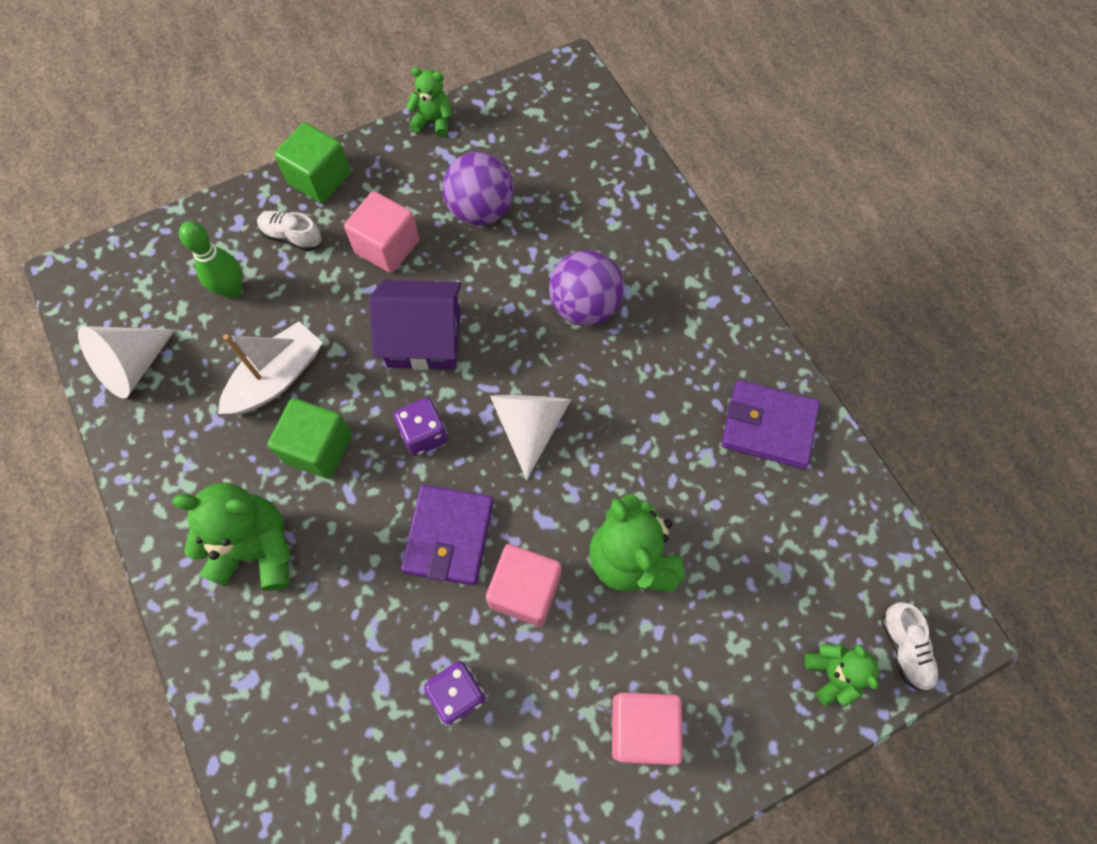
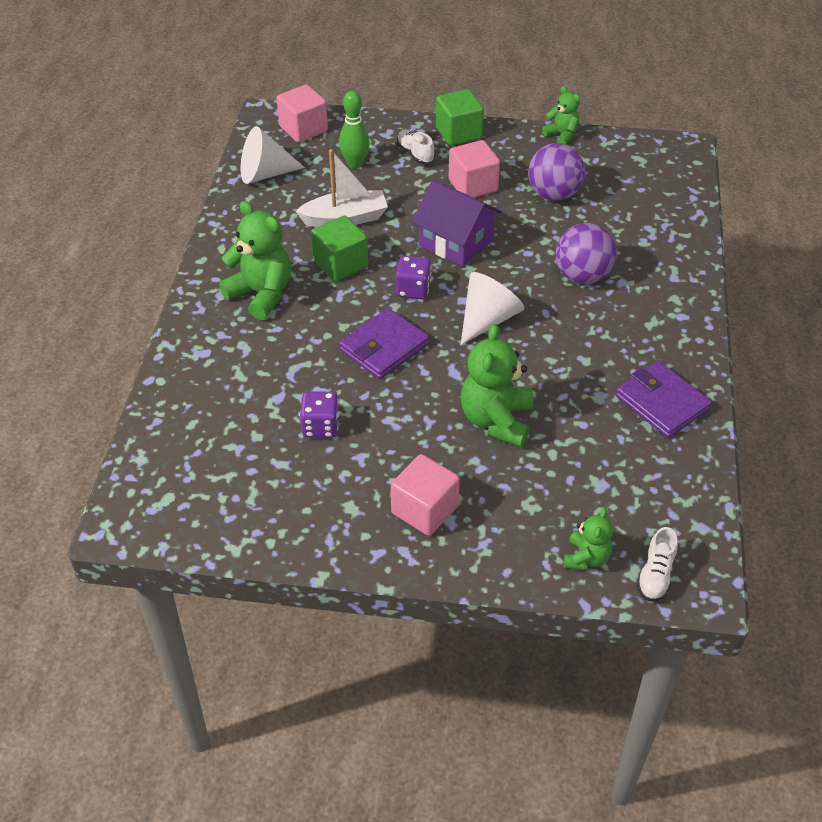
camera: 35 degrees right, 20 degrees down
pink cube [486,544,562,626] -> pink cube moved to [277,84,328,142]

